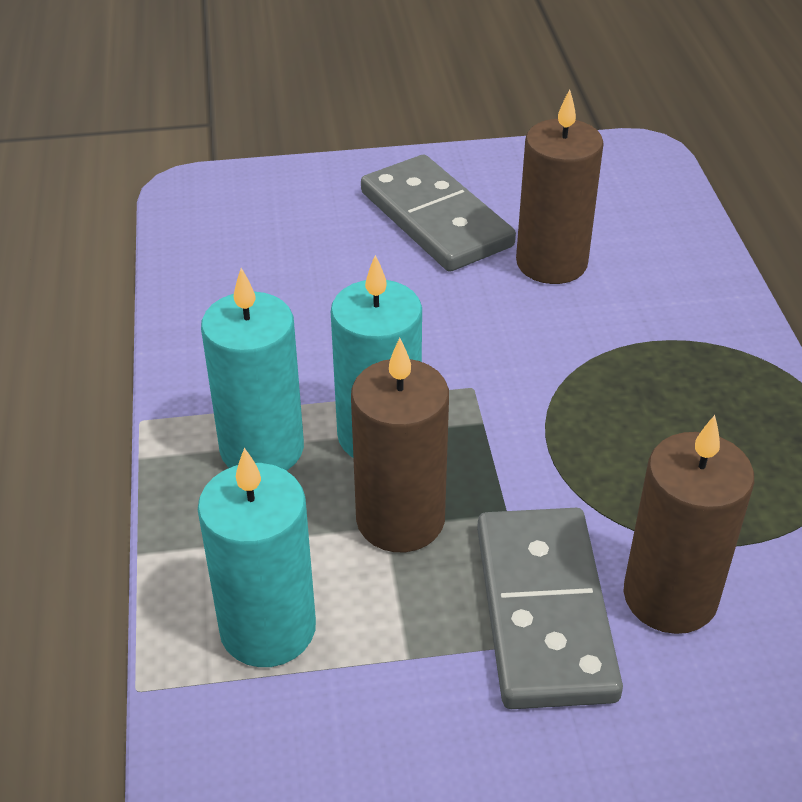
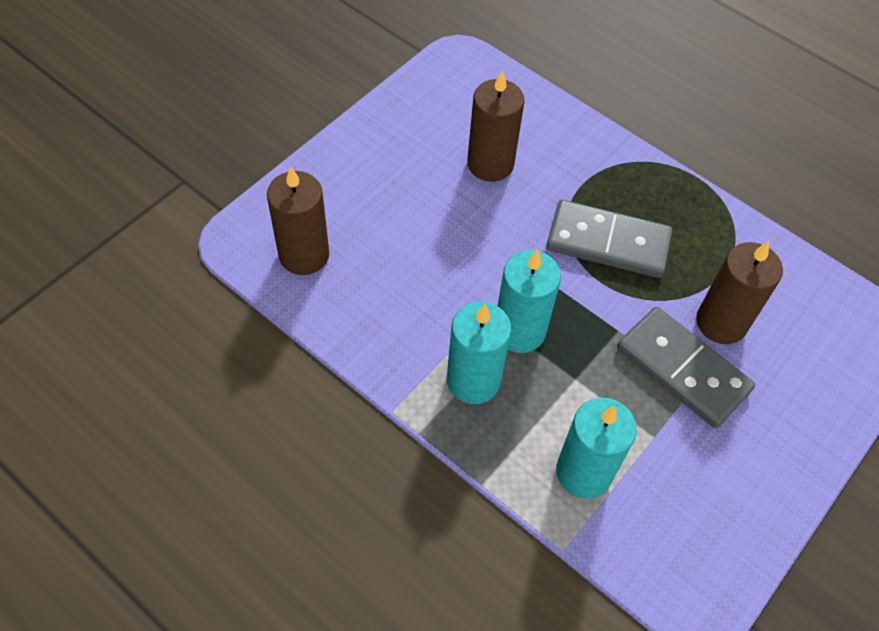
camera: 45 degrees left, 15 degrees up
brown candle [351,338,449,552] -> brown candle moved to [267,166,329,275]
grey domino [361,155,516,272] -> grey domino moved to [546,200,672,278]

